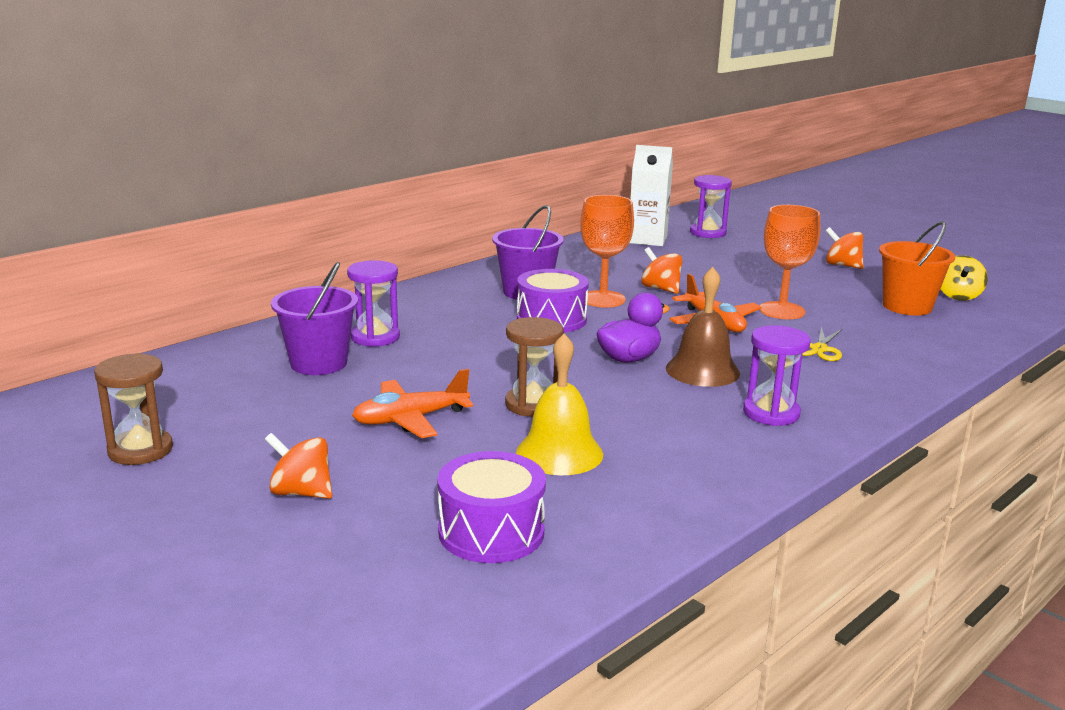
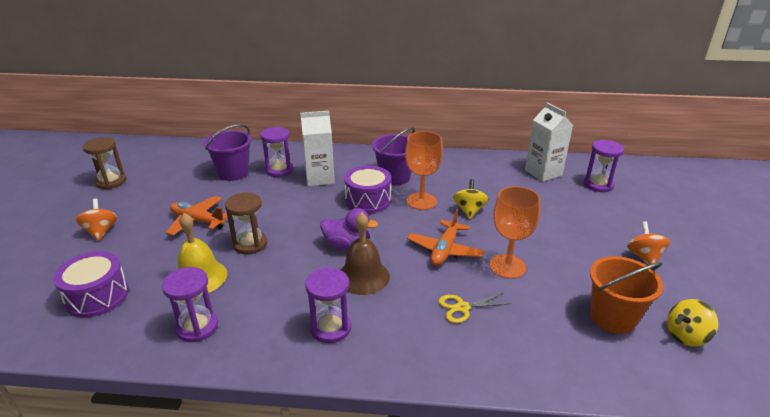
camera: 50 degrees right, 10 degrees up
orange spinning top [641,247,683,294] -> yellow spinning top [453,179,489,219]
none -> purple hourglass [162,267,218,342]
none -> white carton [300,111,335,186]

